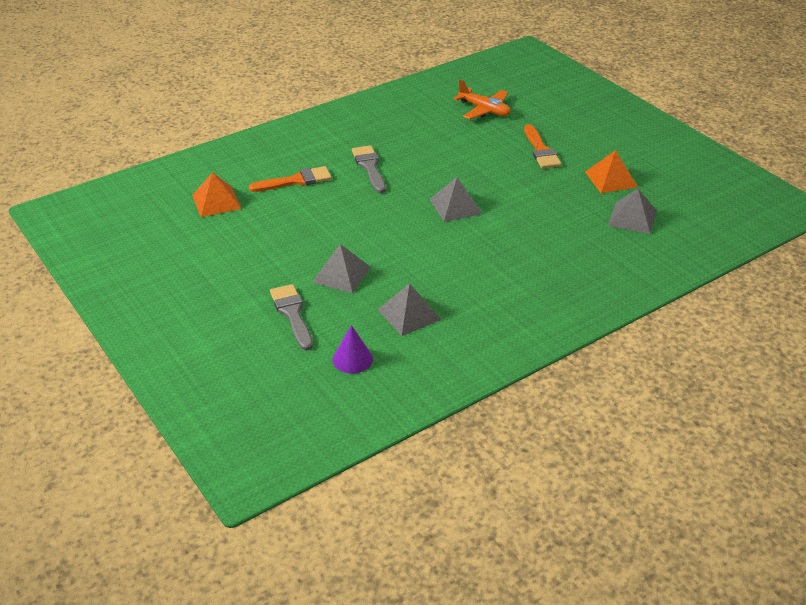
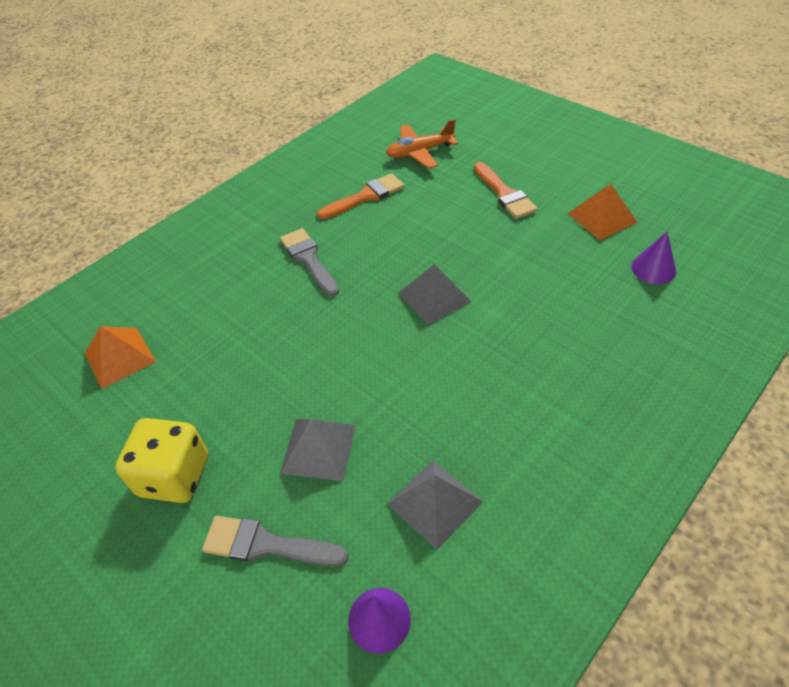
camera: 10 degrees left, 10 degrees up
orange brush [249,166,332,192] -> orange brush moved to [317,173,405,219]
grey brush [270,284,313,351] -> grey brush turned 45 degrees counterclockwise [202,516,348,566]
orange plane [453,80,510,119] -> orange plane turned 135 degrees clockwise [386,119,458,169]
grey pyramid [608,188,657,234] -> purple cone [631,232,676,284]
none -> yellow dice [115,418,208,503]

